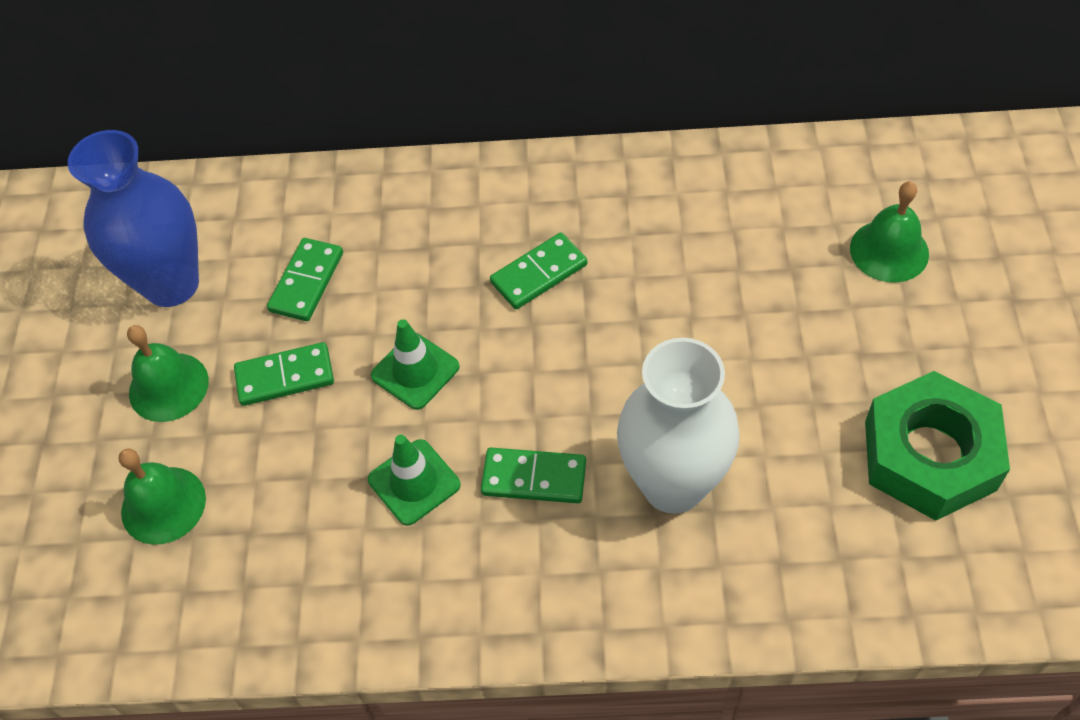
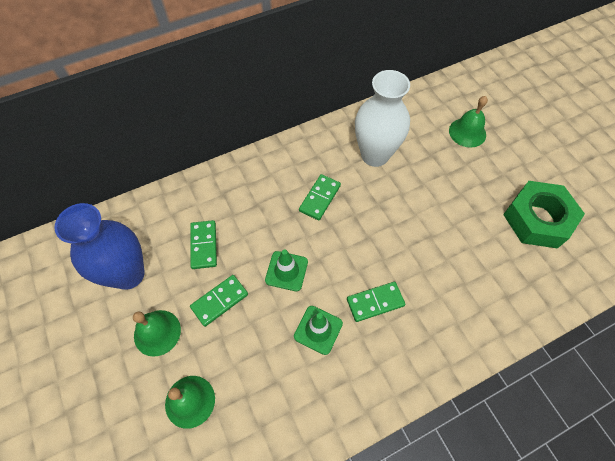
camera: 30 degrees left, 5 degrees up
white vase [617,338,740,514] -> white vase moved to [355,70,410,167]

